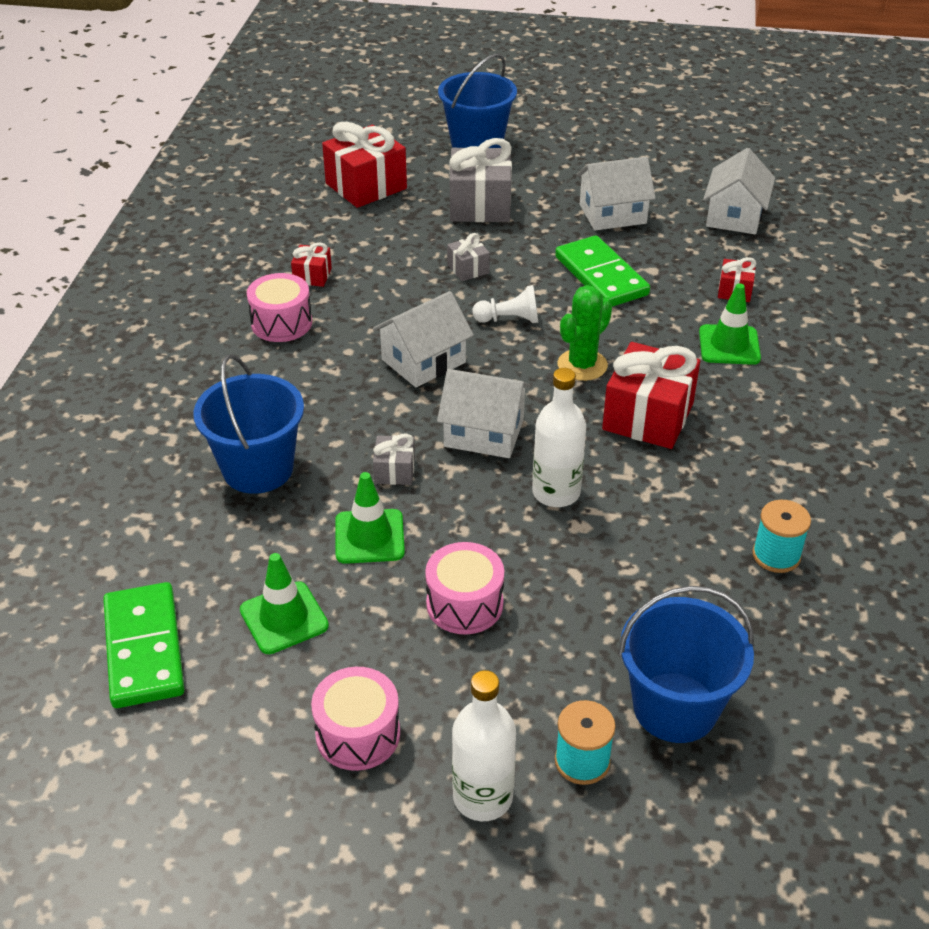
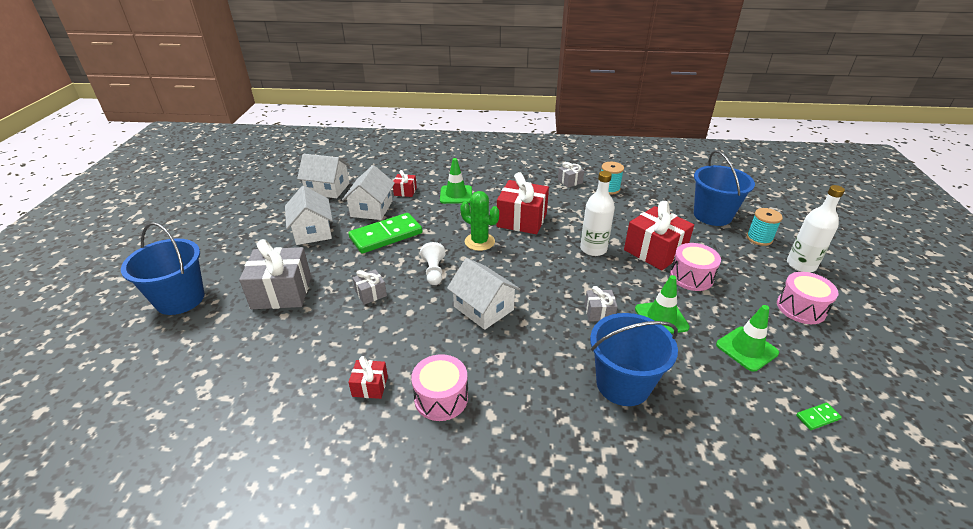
camera: 95 degrees left, 5 degrees down
green domino [103,582,185,708] -> green domino [796,403,842,430], size x0.40
red gift [322,122,407,208] -> red gift moved to [624,201,694,271]
white house [437,369,531,458] -> white house moved to [342,165,395,220]
none -> grey gift [558,162,584,188]

